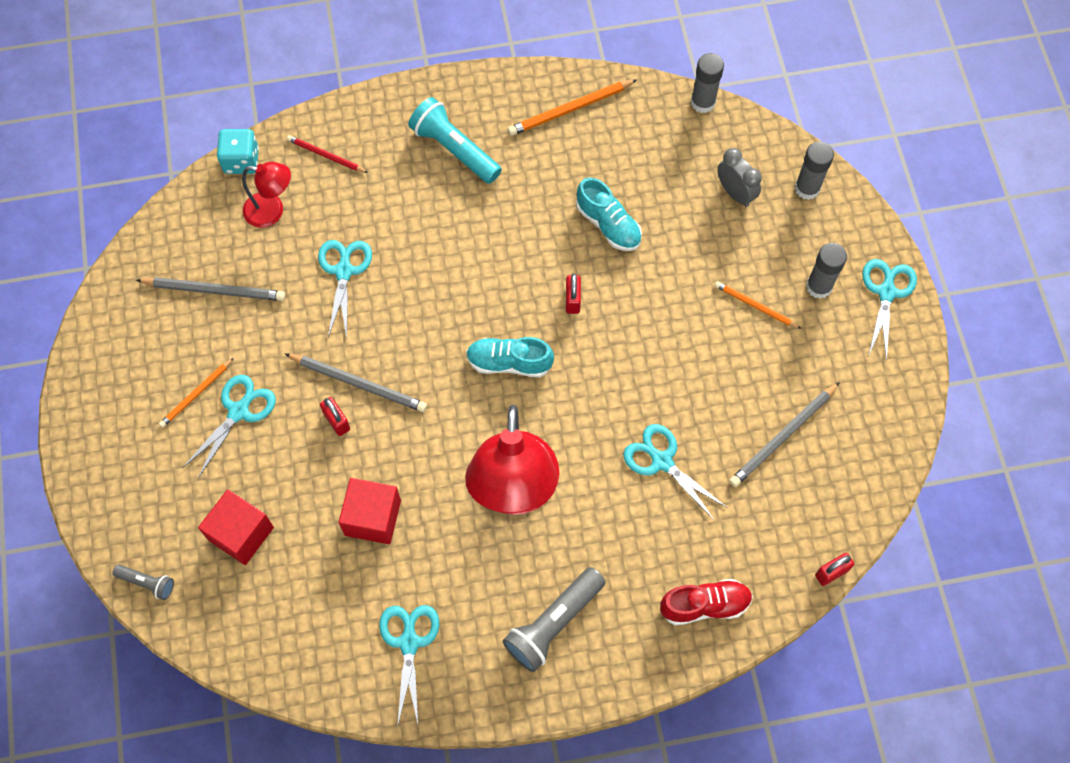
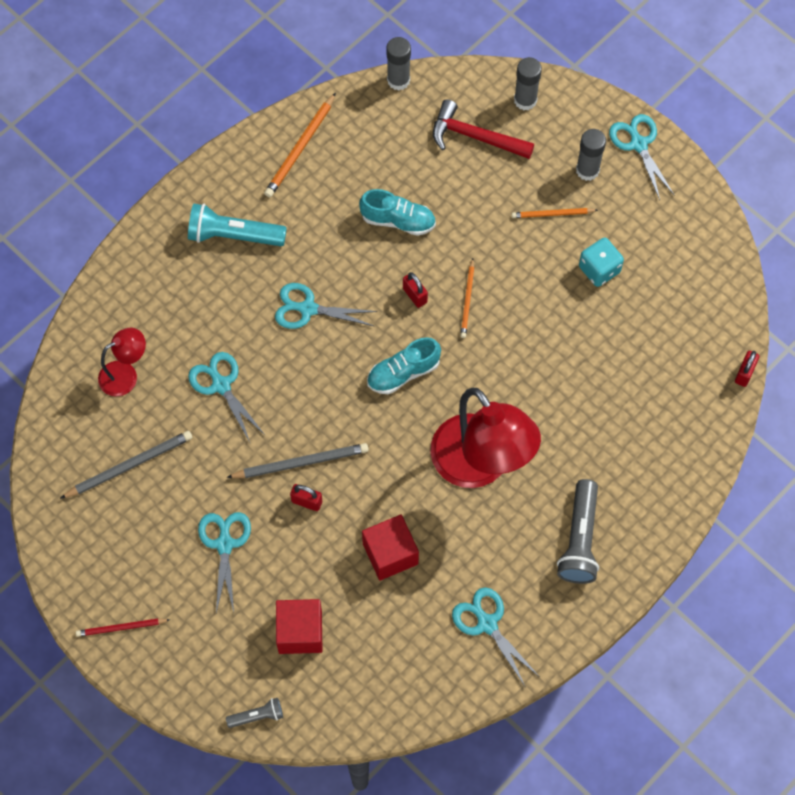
camera: 35 degrees left, 0 degrees up
orange pencil [159,358,234,428] -> orange pencil moved to [460,258,474,338]
turquoise dice [217,129,259,174] -> turquoise dice moved to [579,237,624,287]
red pencil [287,135,368,173] -> red pencil moved to [76,619,170,637]
turquoise scissors [623,424,727,521] -> turquoise scissors moved to [275,283,377,329]
red shoe [660,579,753,626] -> none
grey clock [717,148,762,207] -> red hammer [433,99,534,159]
grey pencil [729,382,840,487] -> none

